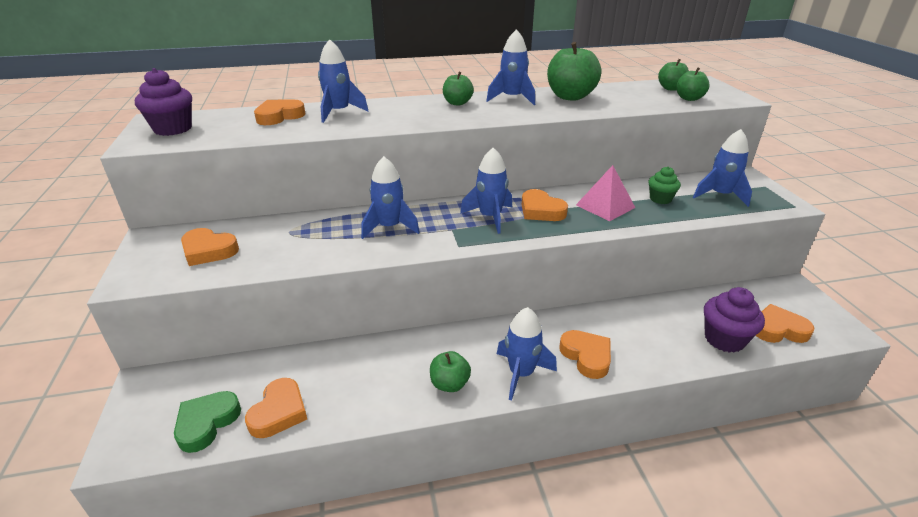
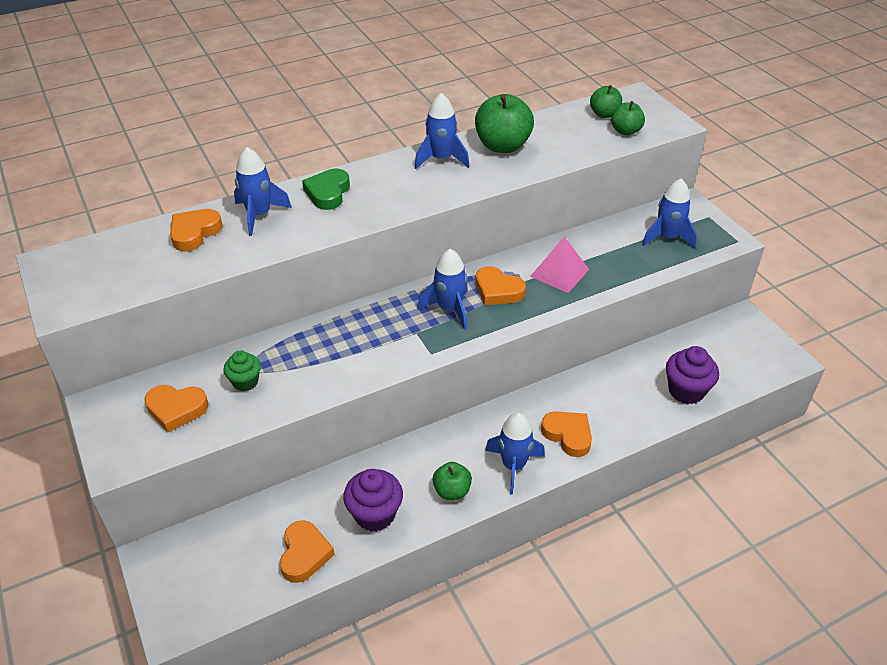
camera: 15 degrees left, 10 degrees up
purple cupcake [135,68,192,136] -> purple cupcake moved to [343,469,403,532]
green heart [174,391,241,453] -> green heart moved to [302,169,350,210]
blue rocket [361,156,420,239] -> none
green apple [443,72,474,105] -> none
green cupcake [648,166,681,204] -> green cupcake moved to [223,350,261,391]
orange heart [756,304,814,343] -> none

